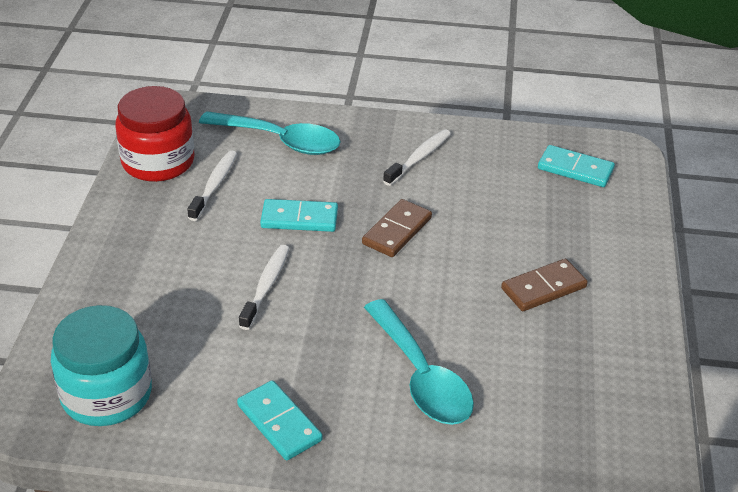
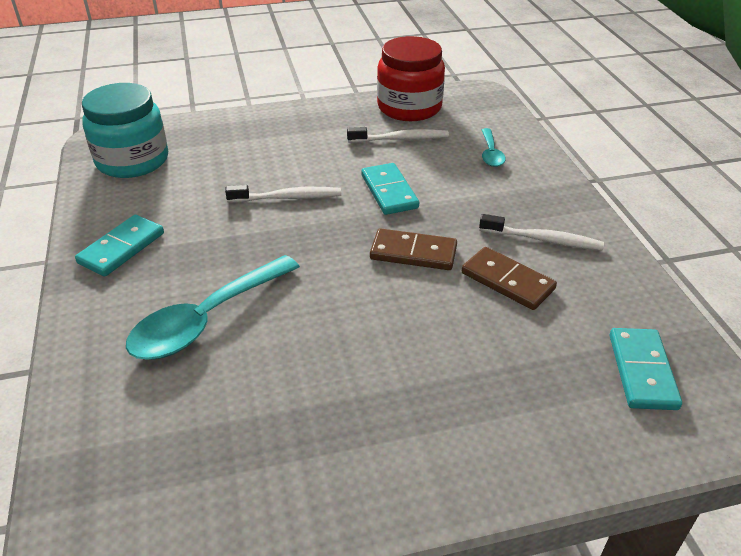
camera: 70 degrees right, 0 degrees up
turquoise spoon [199,111,341,155] -> turquoise spoon [482,128,506,167], size x0.51
brown domino [501,259,588,311] -> brown domino moved to [462,247,557,310]

